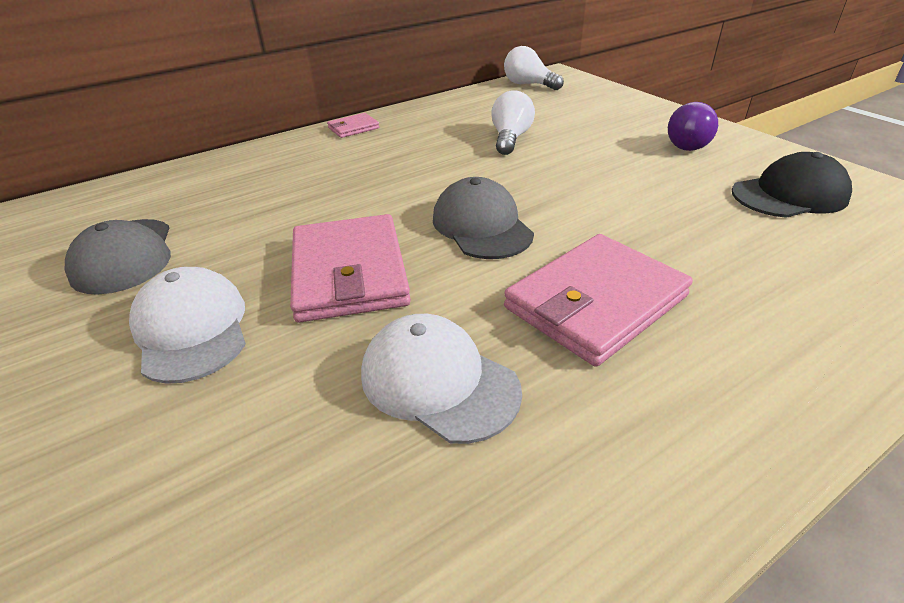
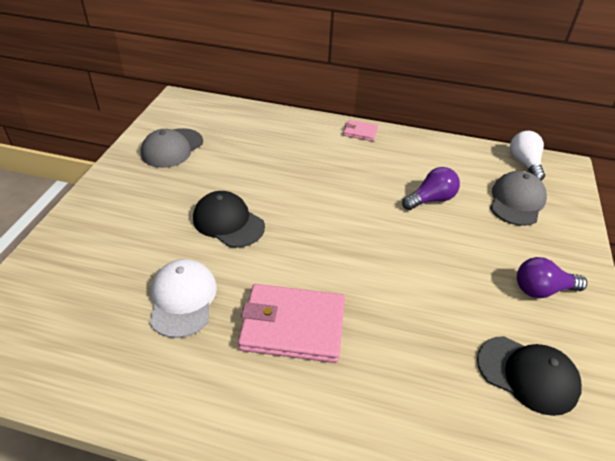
camera: 45 degrees right, 5 degrees up
white cap [129,267,246,384] -> none
pink wallet [290,214,411,323] -> black cap [193,191,265,248]
grey cap [433,177,534,259] -> grey cap moved to [490,171,547,226]
white light bulb [491,90,535,155] -> purple light bulb [402,167,460,210]

